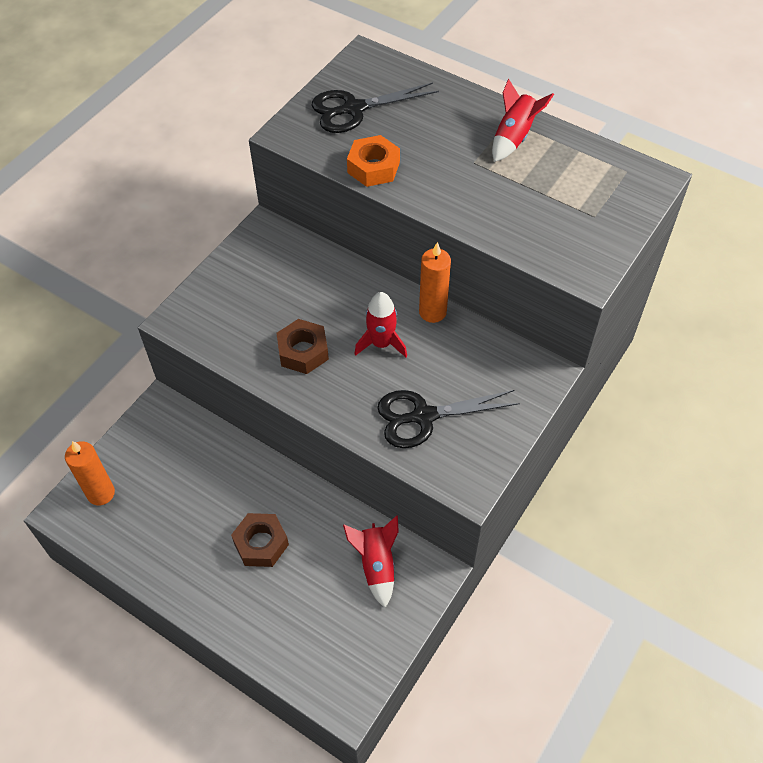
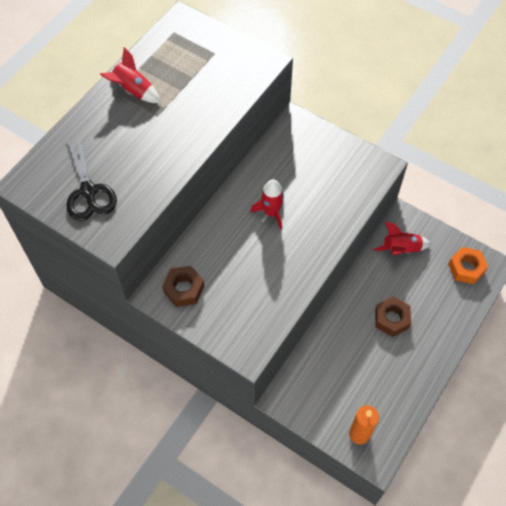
camera: 90 degrees left, 5 degrees up
brown nut [276,319,329,374] -> brown nut moved to [162,266,204,307]
orange nut [347,135,400,187] -> orange nut moved to [448,247,488,284]
black scissors [377,390,520,448] -> none
orange candle [419,242,451,323] -> none

